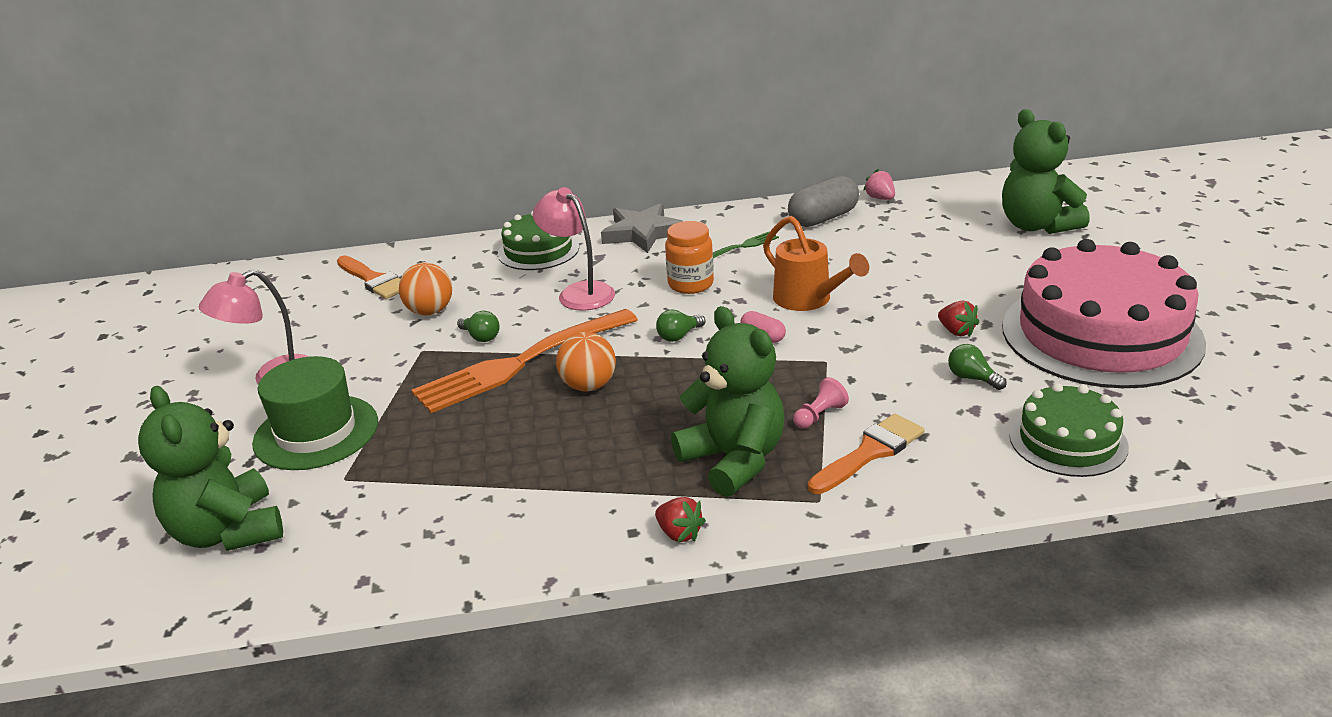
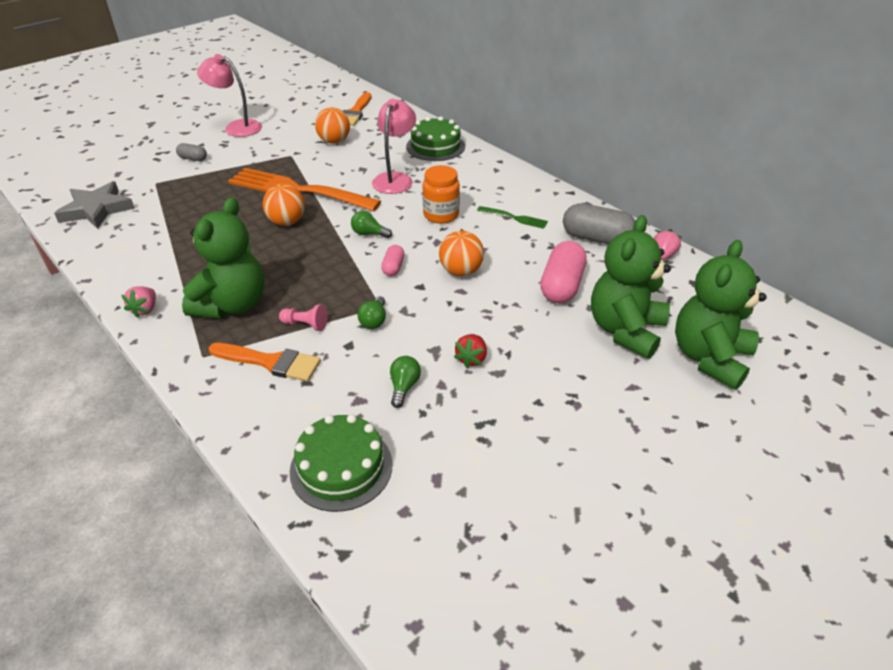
camera: 55 degrees right, 10 degrees up
green teddy bear [138,386,283,551] -> green teddy bear moved to [591,215,671,359]
green hat [252,356,378,470] -> grey capsule [176,143,207,161]
green light bulb [457,311,499,342] -> green light bulb moved to [357,296,386,329]
grey star [601,203,683,253] -> grey star moved to [54,181,135,229]
red strawberry [655,497,706,542] -> pink strawberry [122,286,156,318]
orange watering can [763,216,869,311] -> orange ball [439,231,484,276]
pink cake [1002,239,1206,388] -> none
none -> pink capsule [540,241,587,303]

